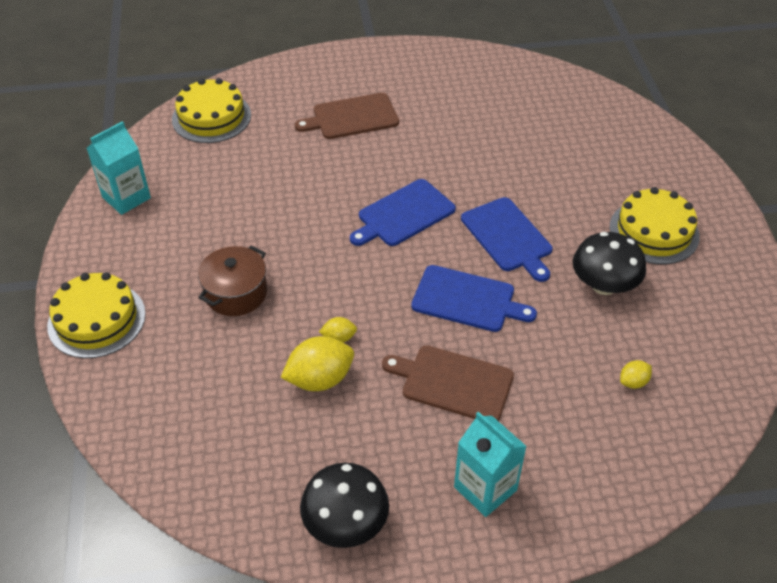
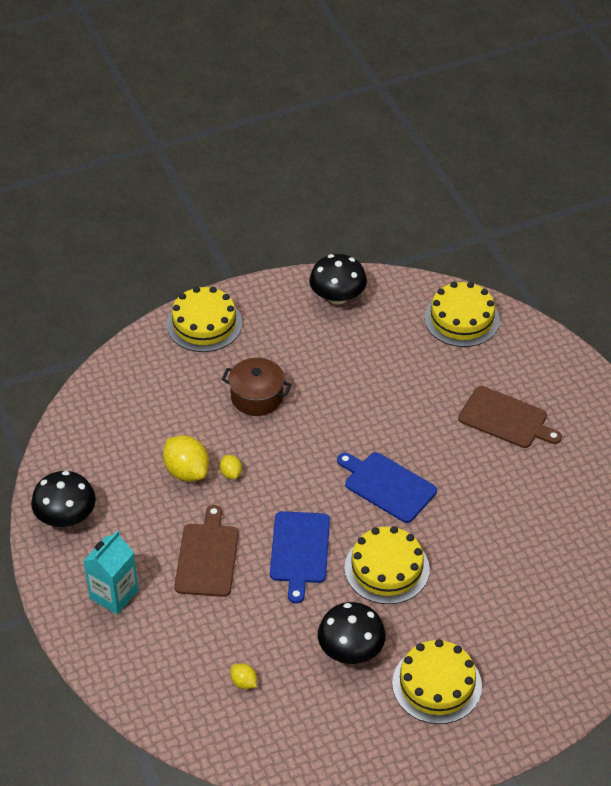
camera: 75 degrees right, 0 degrees up
turquoise carton [87,121,151,215] -> black mushroom [309,254,367,305]
brown cutting board [295,93,399,139] -> brown cutting board turned 150 degrees clockwise [458,386,562,448]
blue cutting board [461,197,552,282] -> yellow cake [344,526,430,604]

